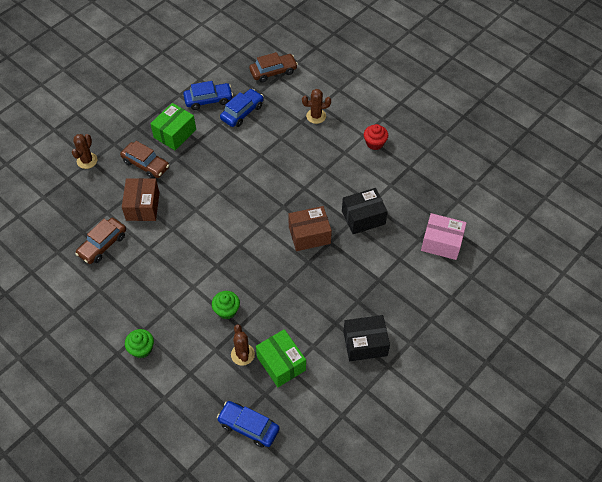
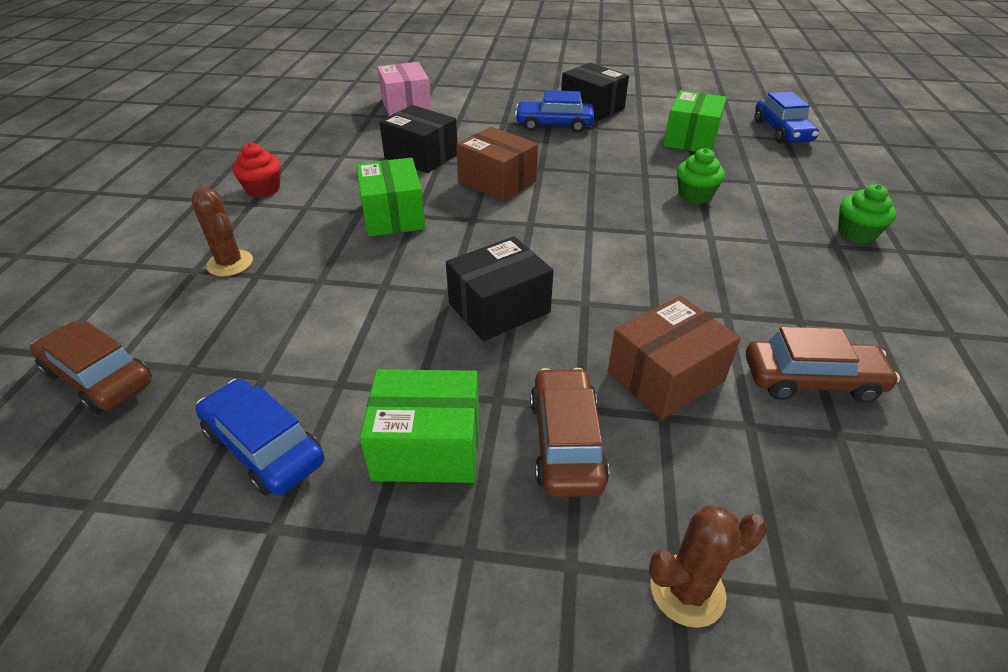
camera: 125 degrees left, 15 degrees down
blue car [220,89,264,127] -> blue car moved to [515,90,594,133]
brown cactus [231,324,255,366] -> none
none -> green box [356,158,426,237]
none -> black box [446,236,554,341]

